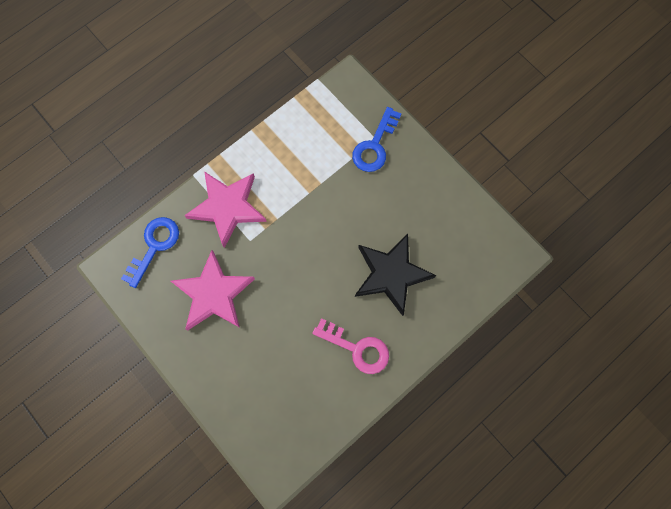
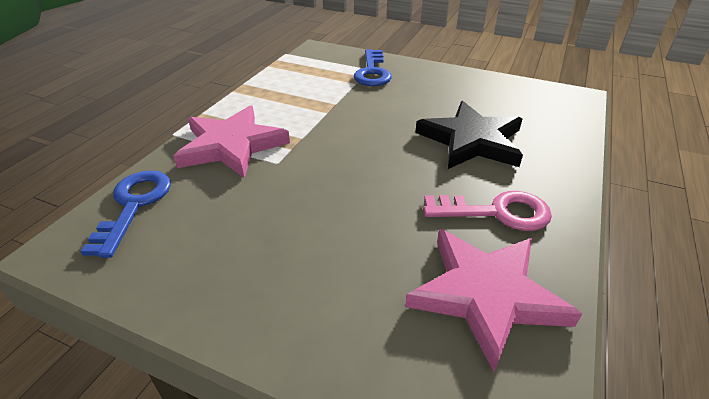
camera: 25 degrees left, 35 degrees down
pink star [171,250,255,330] -> pink star moved to [405,229,582,372]

